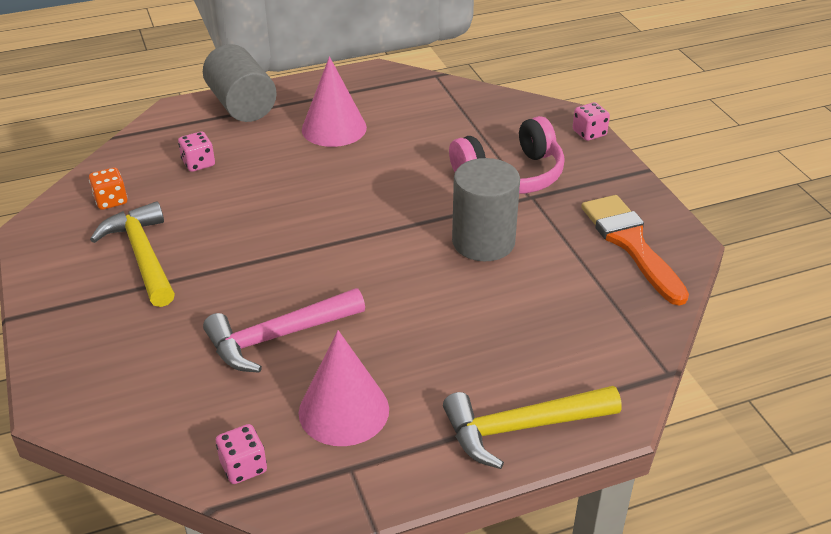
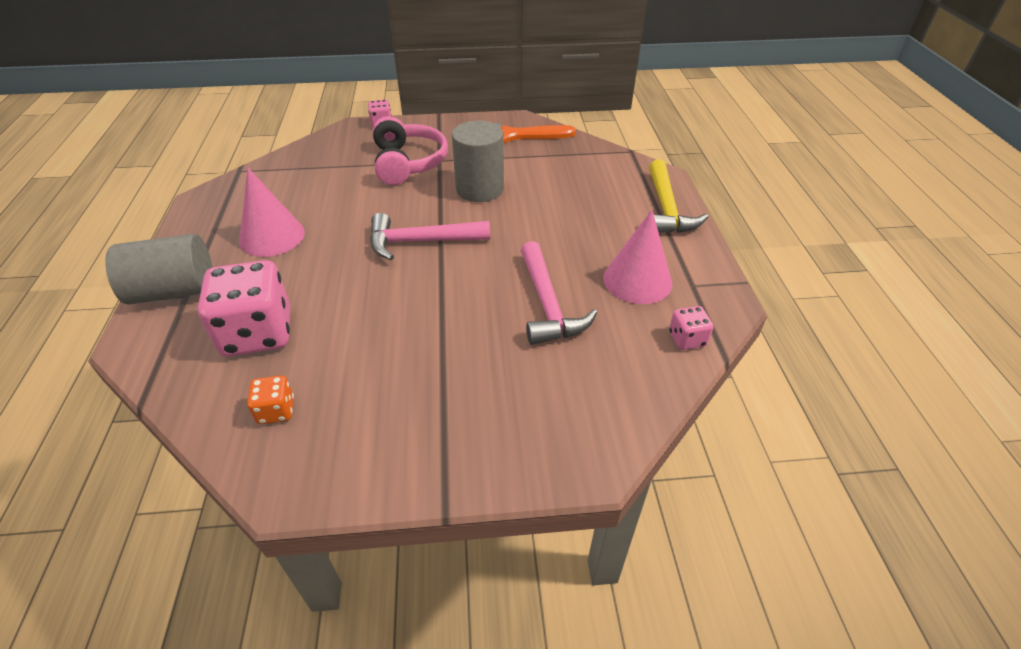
camera: 75 degrees left, 5 degrees up
yellow hammer [90,201,175,307] -> none
pink dice [178,132,215,172] -> pink dice [198,260,290,357], size x2.16
none -> pink hammer [370,213,490,260]

